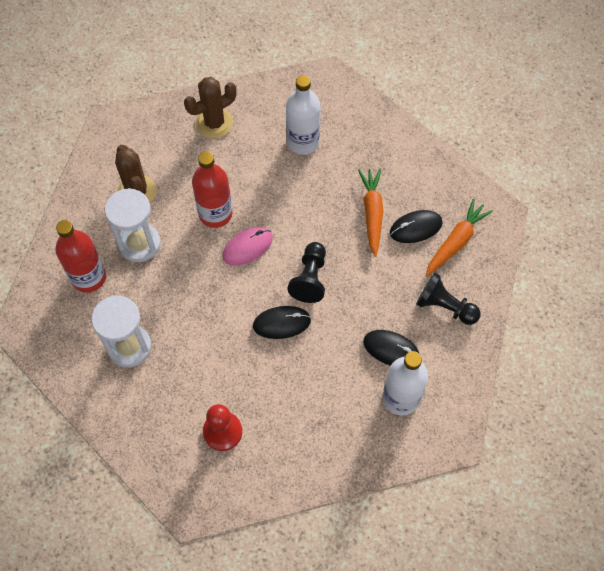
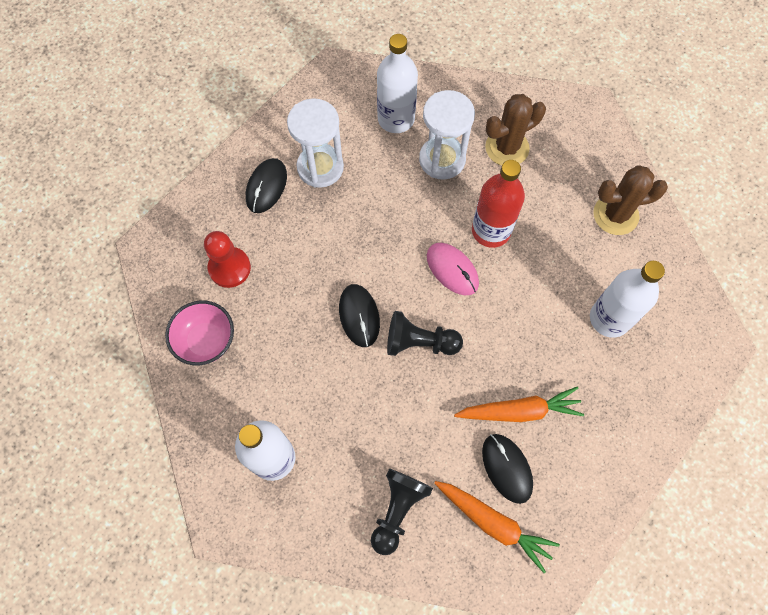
camera: 85 degrees right, 5 degrees up
red bottle [55,220,106,293] -> white bottle [377,34,418,133]
brown cactus [184,77,237,138] -> brown cactus turned 60 degrees counterclockwise [593,165,668,235]
black mouse [363,330,419,366] -> black mouse moved to [246,158,287,213]
none -> pink bowl [165,301,234,365]

